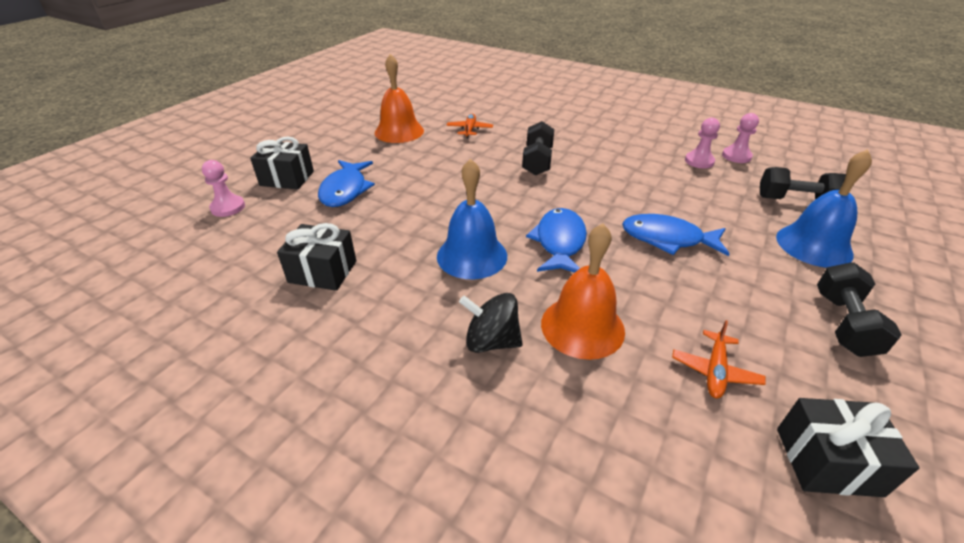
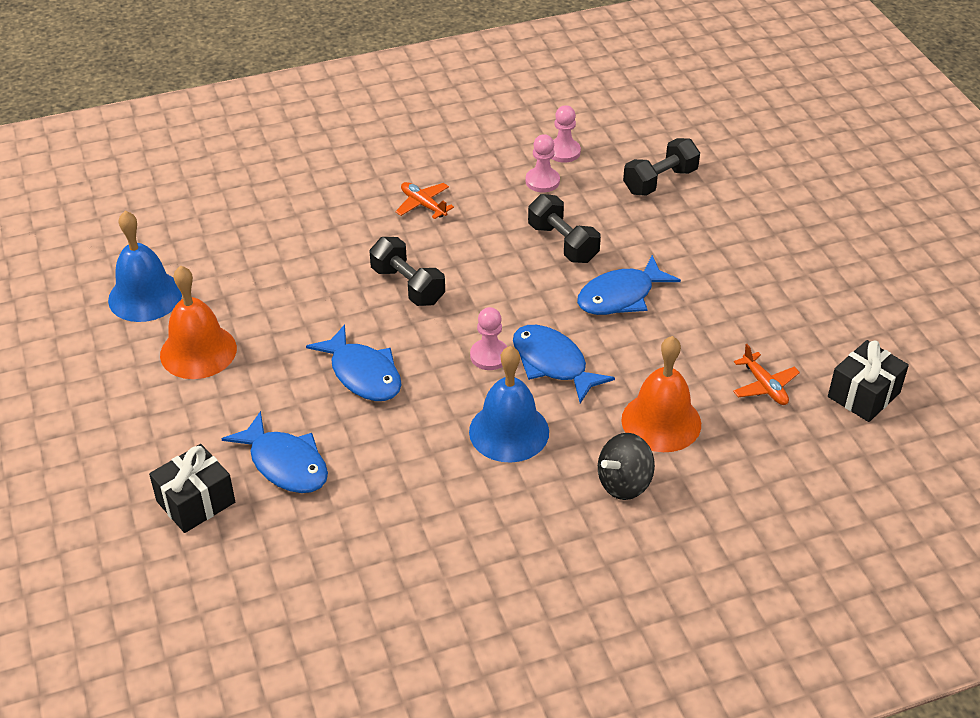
camera: 50 degrees left, 5 degrees up
pink pawn [202,160,245,217] -> pink pawn moved to [470,307,507,370]
black gift [277,223,356,291] -> none
orange plane [447,114,493,138] -> orange plane moved to [395,182,454,219]
blue bell [776,149,872,268] -> blue bell moved to [108,211,182,322]
black dumbbell [817,262,902,357] -> black dumbbell moved to [528,194,601,263]
none -> blue fish [306,324,402,401]

